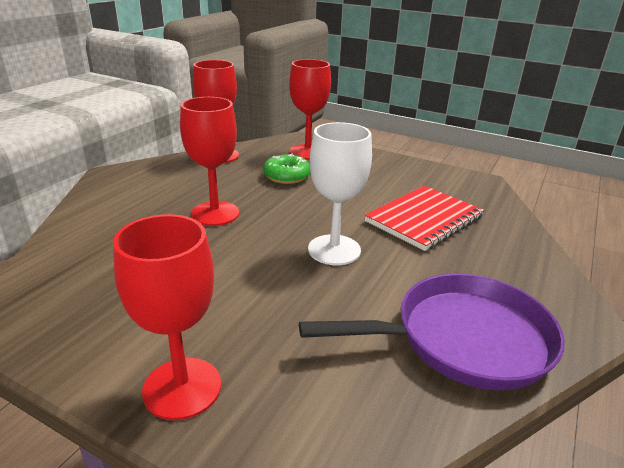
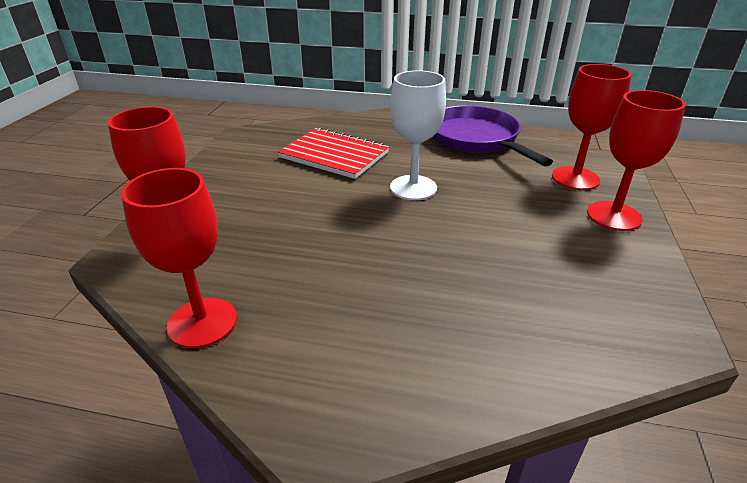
camera: 105 degrees left, 5 degrees up
red goblet [180,97,239,226] -> red goblet moved to [552,64,632,190]
green donut [263,154,311,184] -> none

